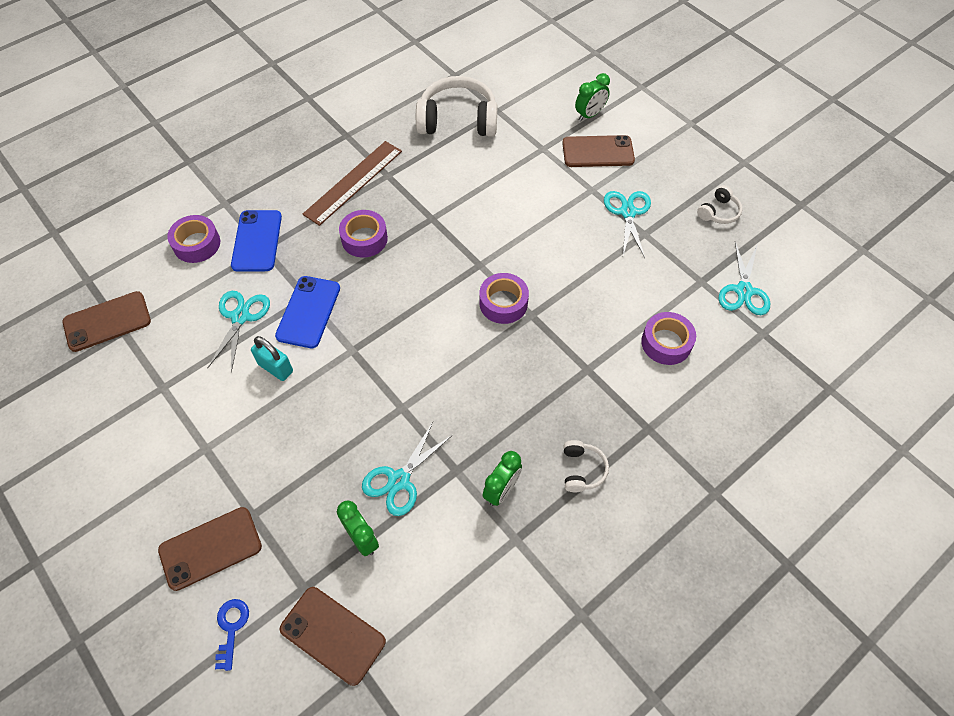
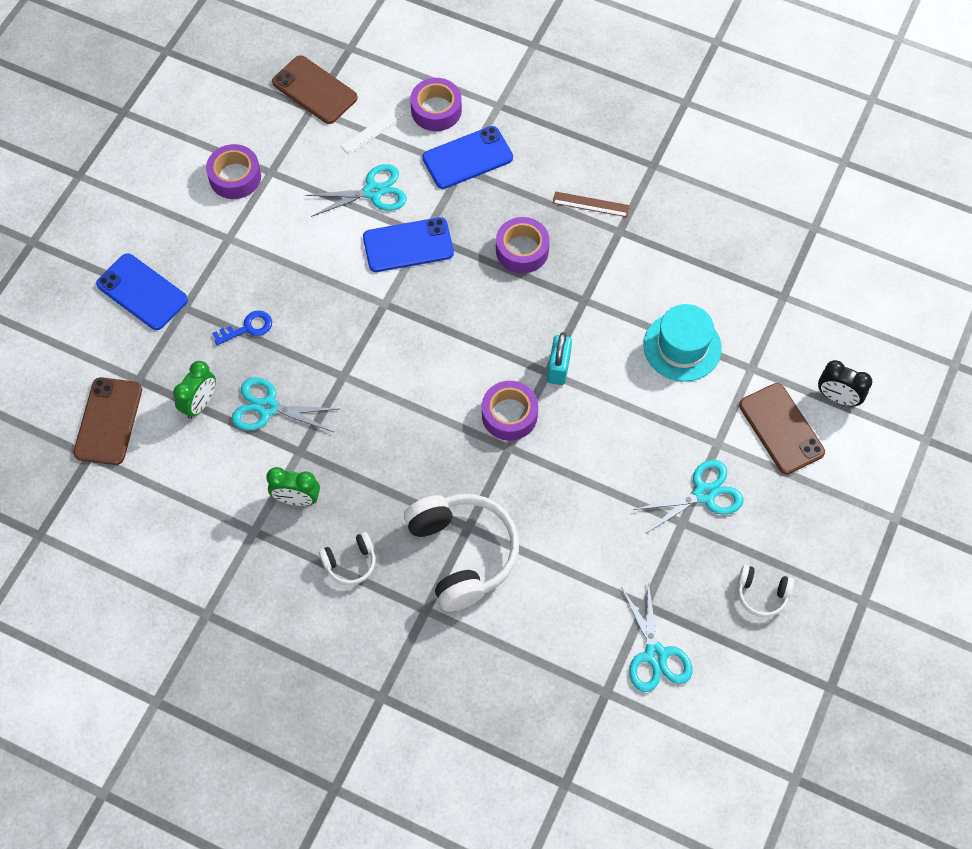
camera: 65 degrees right, 5 degrees up
brown phone [158,507,262,591] -> blue phone [96,253,188,330]
blue key [215,599,249,671] -> blue key moved to [212,310,272,345]
turquoise padlock [251,336,293,381] -> turquoise padlock moved to [547,332,572,385]
brown ruler [302,141,402,226] -> brown ruler [553,191,630,217], size x0.52
white headphones [416,76,497,137] -> white headphones moved to [404,494,519,612]
green clock [575,73,610,121] -> black clock [818,360,872,407]
purple tape [641,312,696,365] -> purple tape moved to [206,144,261,199]
turquoise scissors [719,242,770,315] -> turquoise scissors turned 90 degrees counterclockwise [621,580,692,692]
none -> white ruler [341,107,407,154]
none -> turquoise hat [643,304,722,382]

